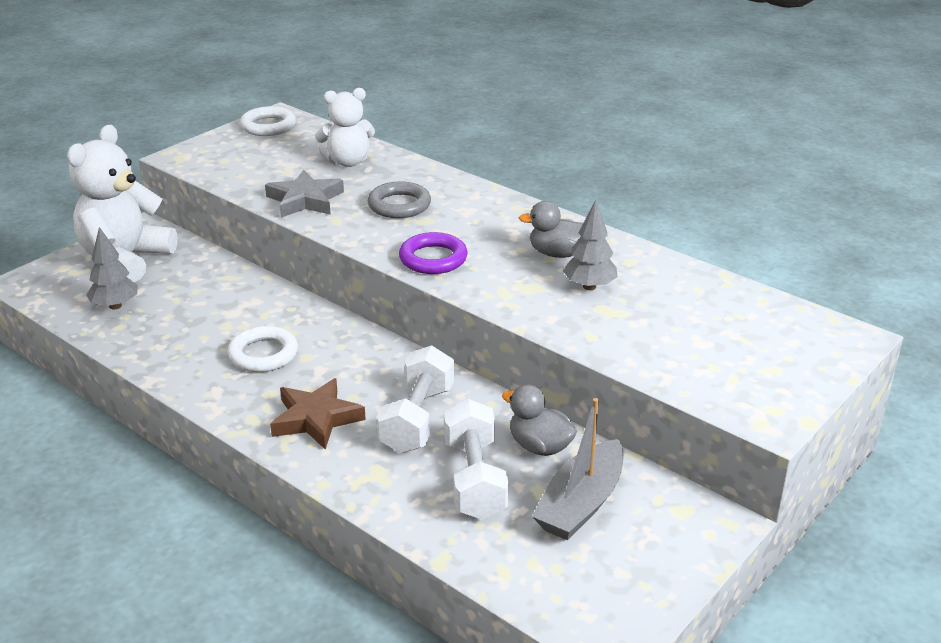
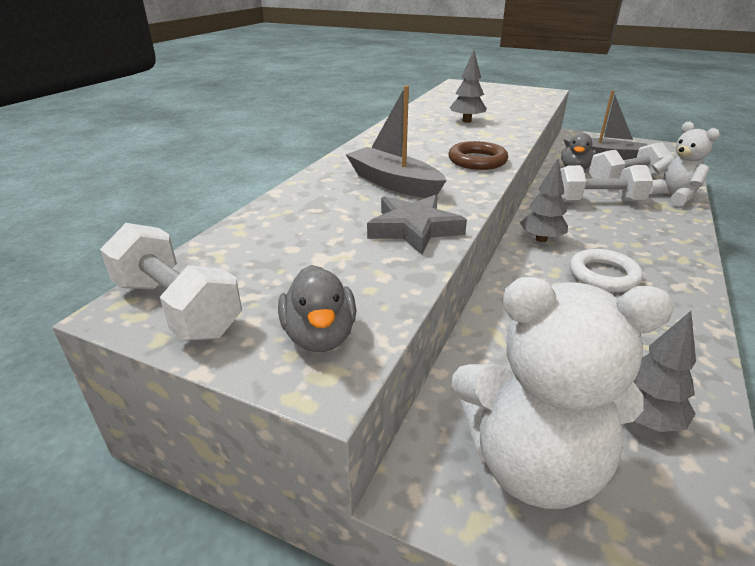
camera: 105 degrees left, 0 degrees up
white ring [240,106,296,136] -> white dumbbell [100,223,242,341]
brown star [270,378,366,450] -> none
white teddy bear [315,88,375,167] -> white teddy bear moved to [649,122,720,207]
grey ring [368,181,431,218] -> grey boat [346,86,447,198]
purple ring [399,232,468,274] -> brown ring [448,141,508,170]
grey duck [519,201,583,258] -> grey duck moved to [278,265,356,352]
none -> grey tree [520,159,568,242]

